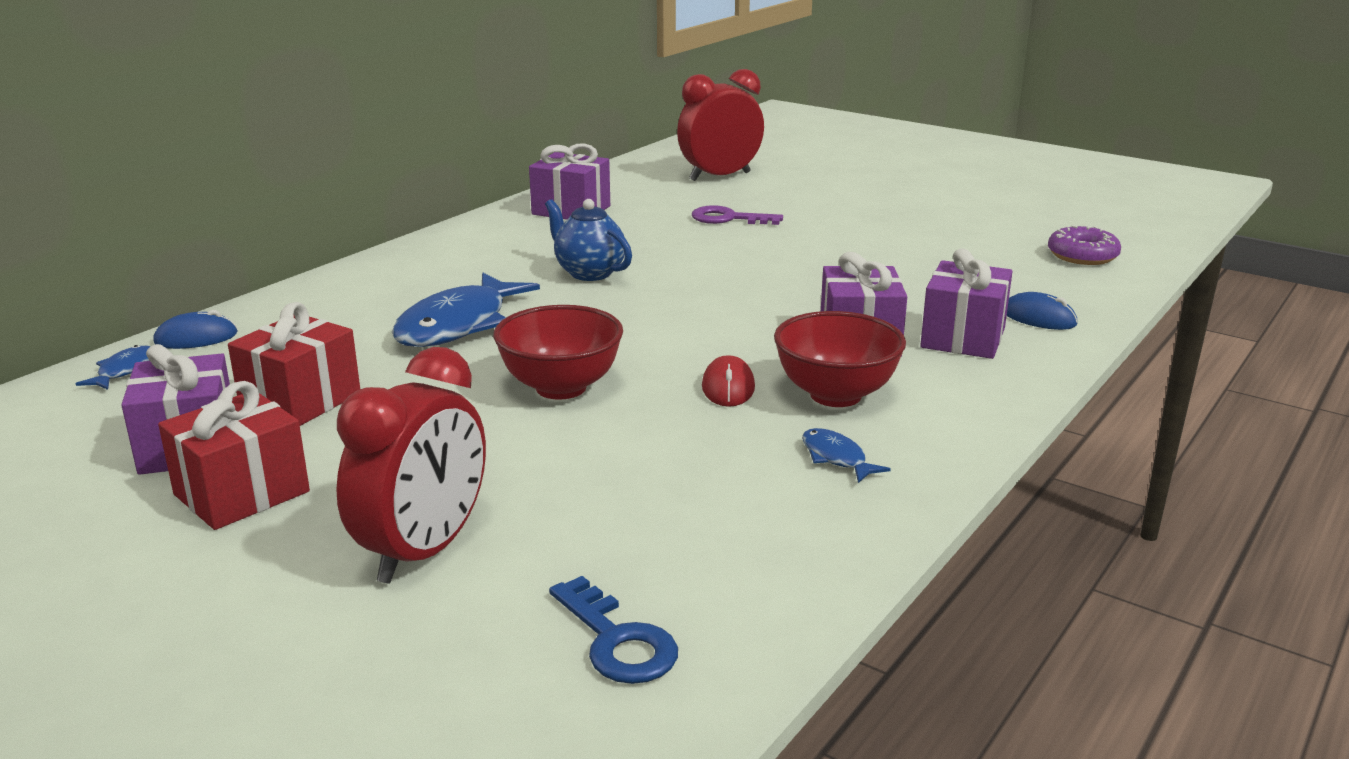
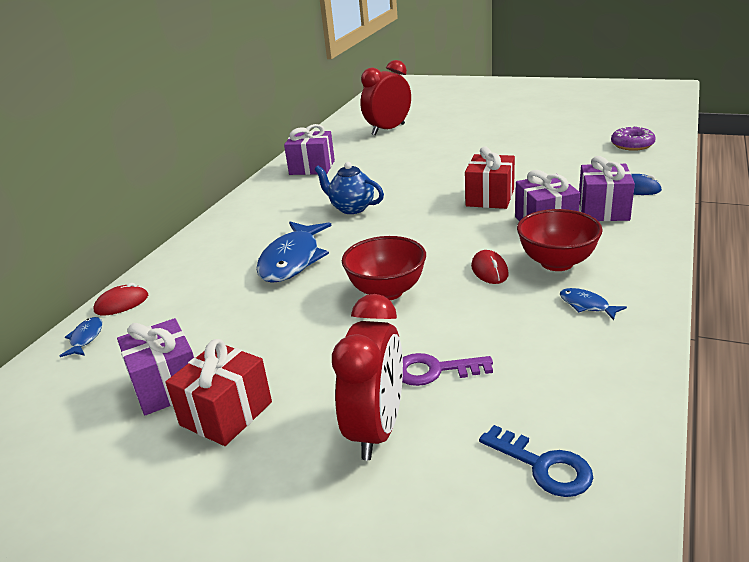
camera: 10 degrees left, 5 degrees up
blue mouse [153,310,237,349] -> red mouse [94,283,148,315]
red gift [228,302,360,426] -> red gift moved to [465,147,515,209]
purple key [692,205,783,225] -> purple key moved to [402,353,493,386]

